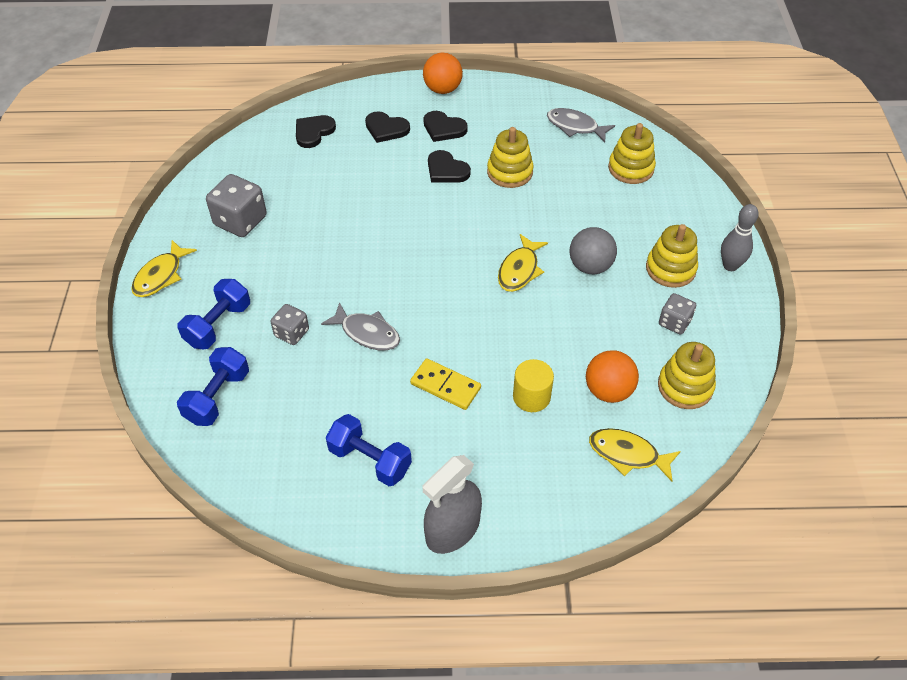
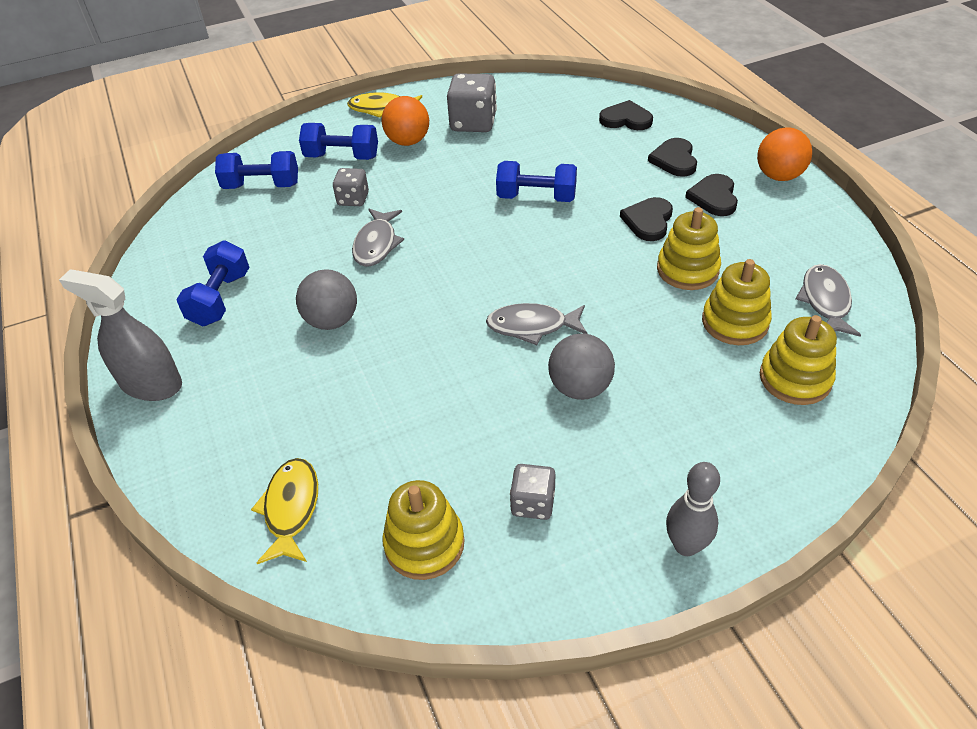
camera: 70 degrees right, 5 degrees down
yellow domino [410,358,481,410] -> grey ball [296,269,357,330]
yellow fish [498,234,548,292] -> grey fish [486,303,588,345]
yellow cylinder [513,359,554,412] -> none
orange ball [586,350,639,403] -> orange ball moved to [381,96,429,146]
yellow stacking toy [646,224,698,288] -> yellow stacking toy moved to [702,259,772,345]
none -> blue dumbbell [496,161,577,202]

